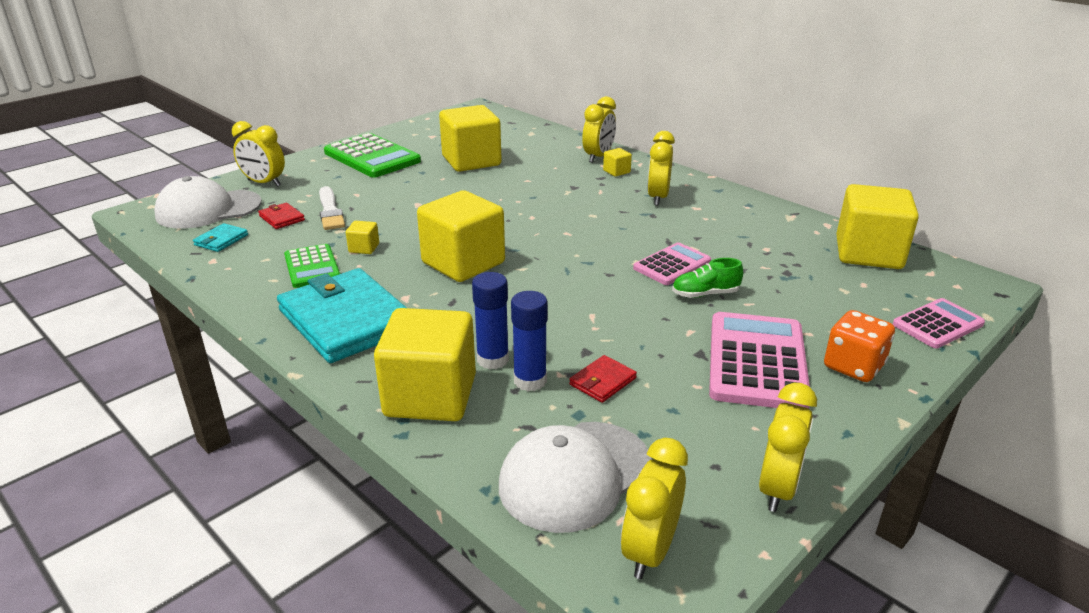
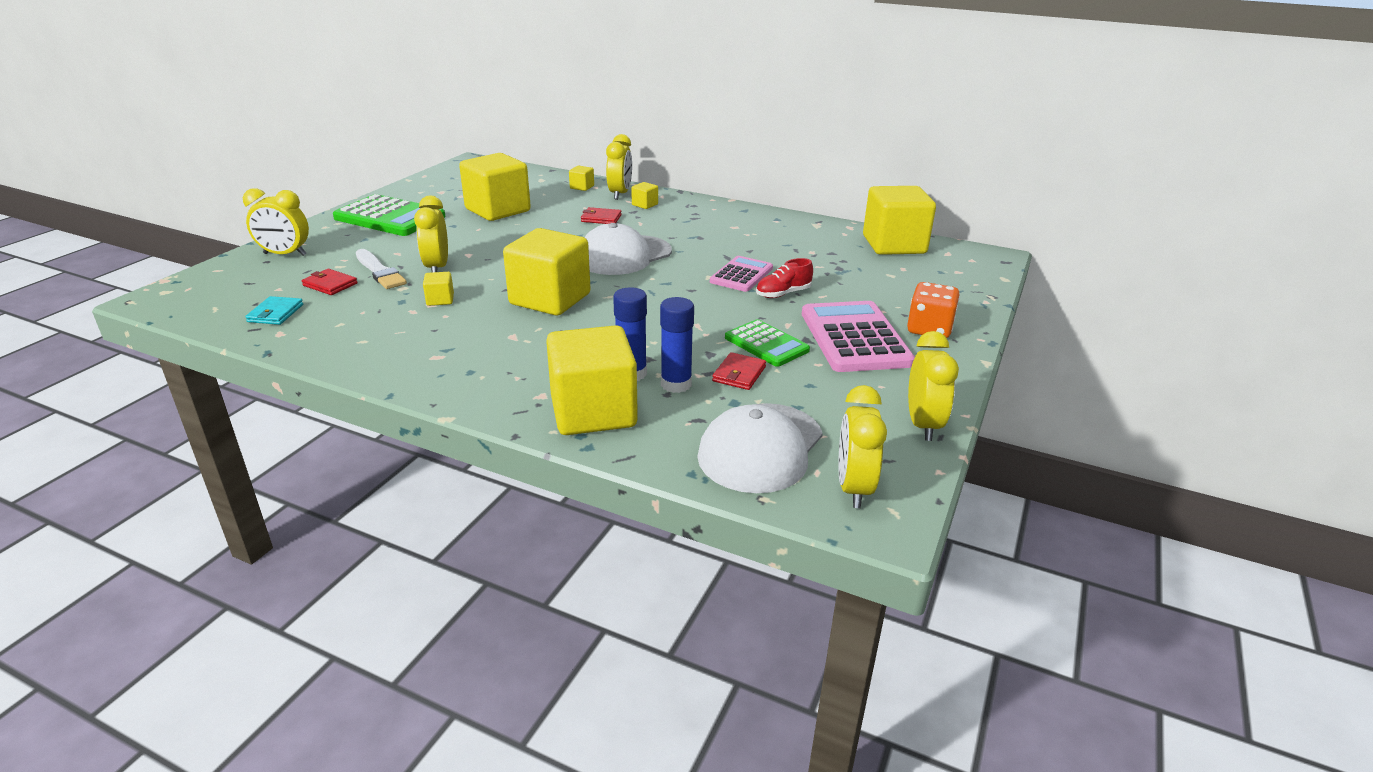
camera: 20 degrees left, 0 degrees up
white cap [154,176,262,229] -> white cap moved to [584,223,672,275]
turquoise wallet [277,268,407,363] -> none
green calculator [284,244,340,288] -> green calculator moved to [725,319,810,367]
yellow clock [647,131,675,206] -> yellow clock moved to [414,196,448,272]
green shoe [672,258,743,298] -> red shoe [756,258,813,298]
pink calculator [893,298,985,349] -> none
none -> yellow cube [569,166,594,191]
none -> red wallet [581,207,622,224]

